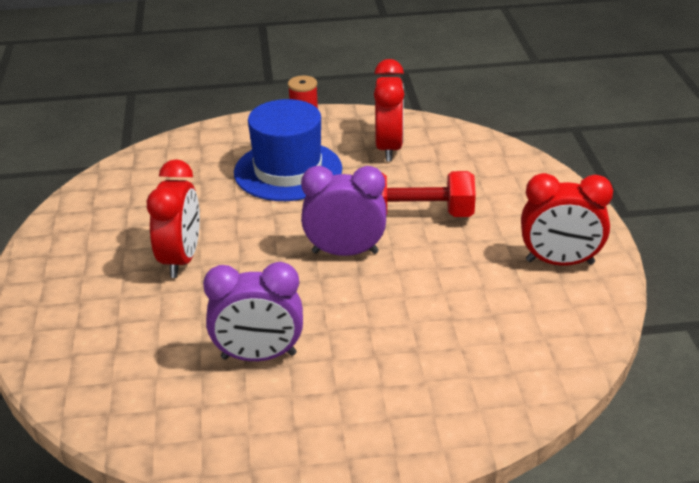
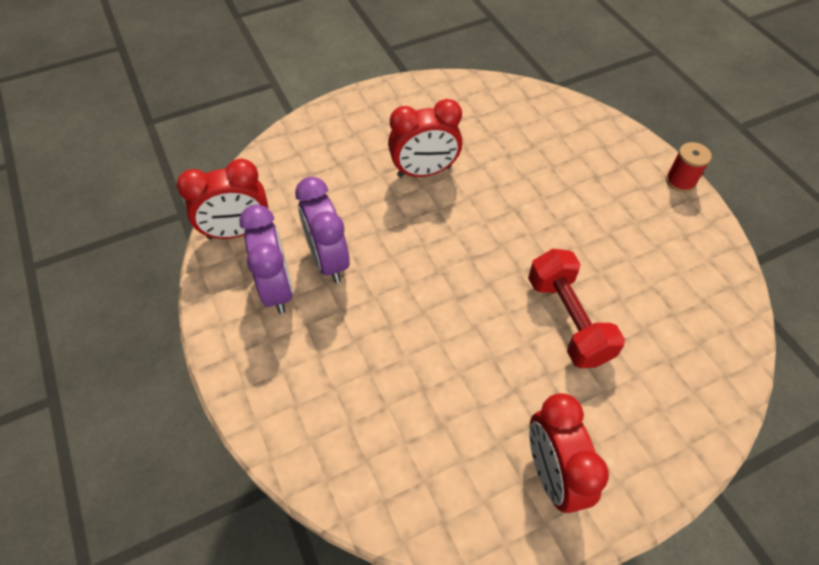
camera: 70 degrees right, 20 degrees up
blue hat [234,99,342,201] -> none
purple clock [301,166,386,256] -> purple clock moved to [239,205,293,314]
red clock [374,59,404,161] -> red clock moved to [177,159,268,239]

